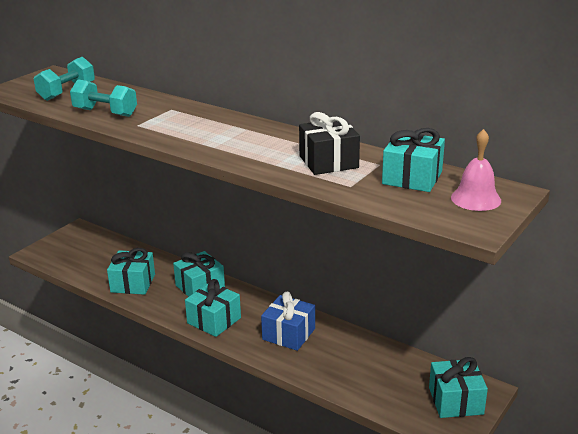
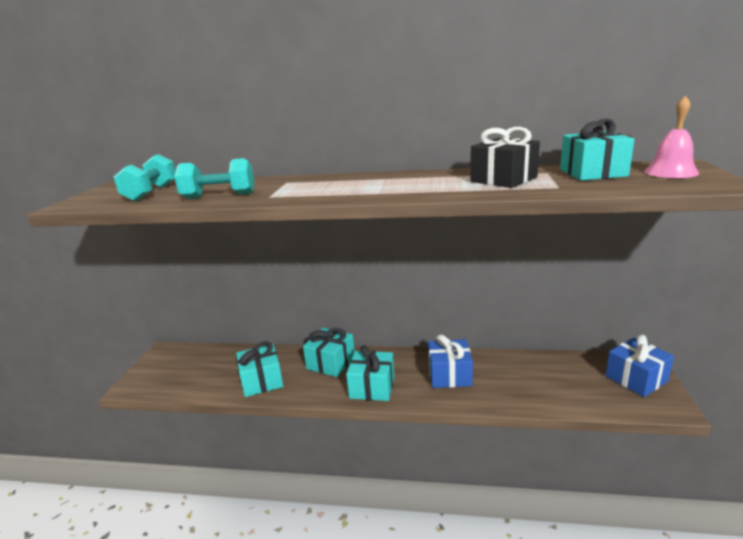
camera: 25 degrees left, 5 degrees down
turquoise gift [429,357,488,418] -> blue gift [605,335,674,397]

